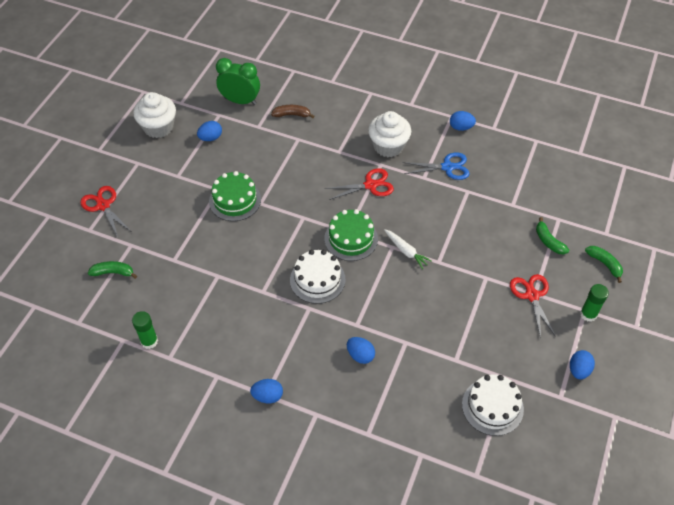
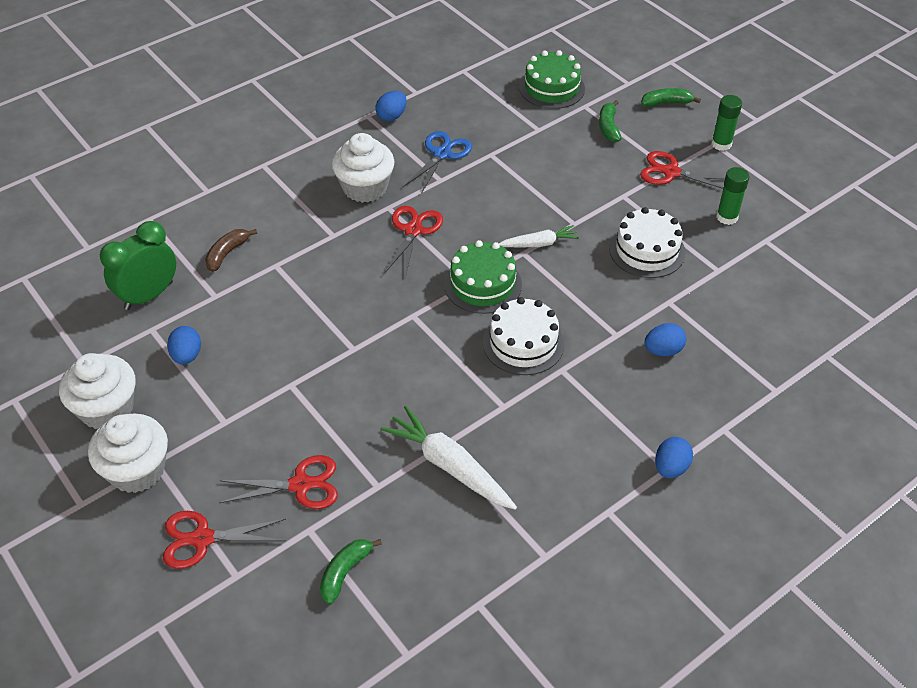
camera: 60 degrees left, 5 degrees down
green glue stick [132,311,158,349] -> green glue stick moved to [716,167,749,225]
green cake [209,171,261,221] -> green cake moved to [519,50,585,109]
white cake [462,374,524,436] -> white cake moved to [609,207,685,278]
green banana [536,217,569,254] -> green banana turned 90 degrees clockwise [599,100,621,142]
blue egg [570,350,595,380] -> none
none -> white cupcake [88,413,168,493]
none -> red scissors [219,455,338,509]
none -> white carrot [380,406,517,510]

